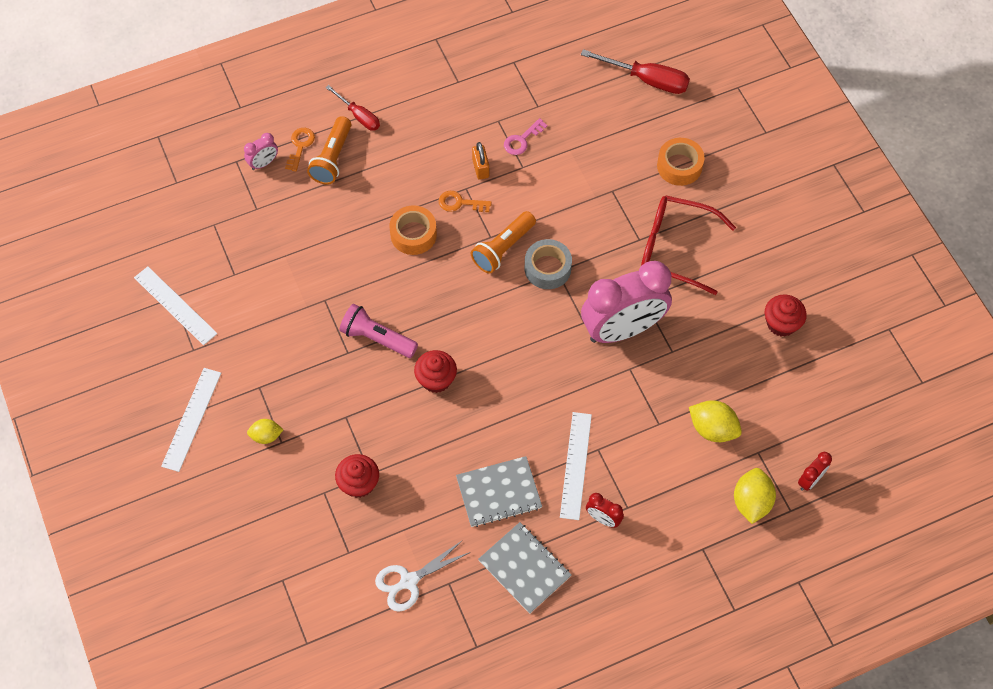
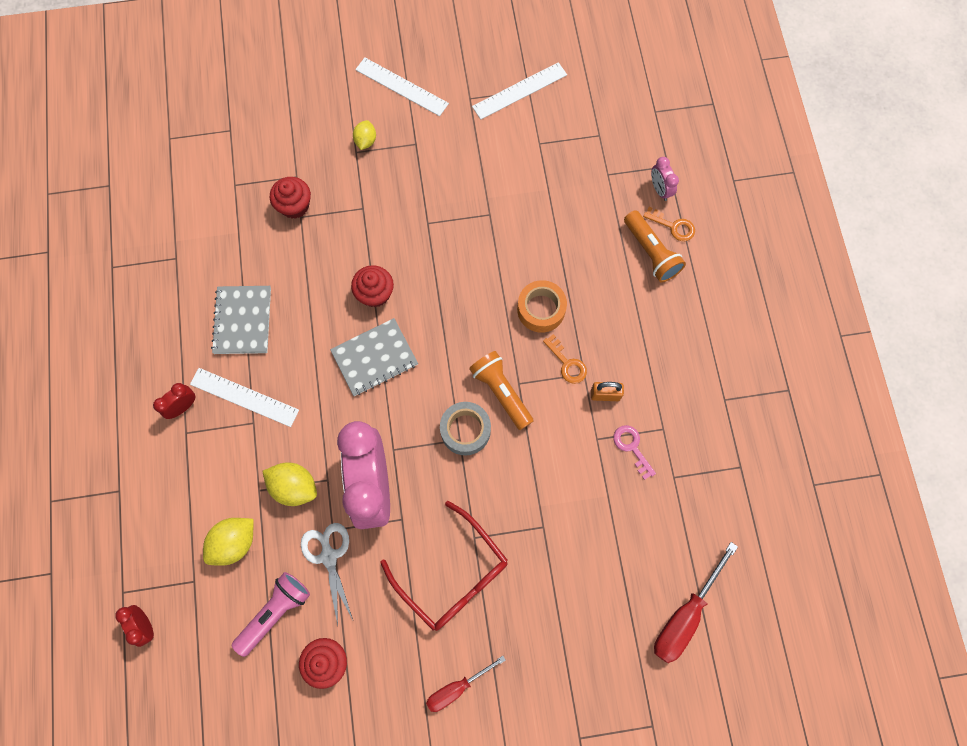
camera: 105 degrees right, 10 degrees up
orange flashlight [307,116,351,185] -> orange flashlight turned 150 degrees counterclockwise [624,210,686,282]
red screwdriver [326,85,380,131] -> red screwdriver moved to [426,656,506,712]
pink flashlight [339,304,418,358] -> pink flashlight moved to [231,572,310,657]
white scissors [375,540,471,612] -> white scissors moved to [301,523,353,625]
orange key [439,191,492,212] -> orange key turned 120 degrees clockwise [543,334,587,384]
grey notebook [478,522,571,614] -> grey notebook moved to [330,318,418,396]
red glasses [641,196,736,295] -> red glasses turned 105 degrees clockwise [380,501,508,631]
orange tape [657,138,704,186] -> none
yellow lemon [734,468,776,524] -> yellow lemon moved to [262,462,317,506]

